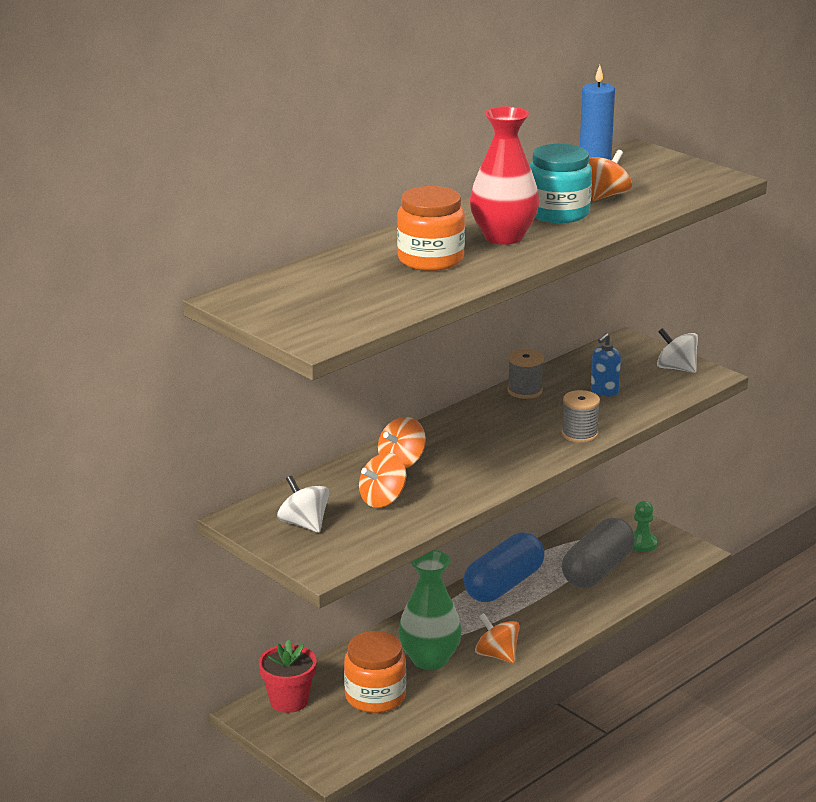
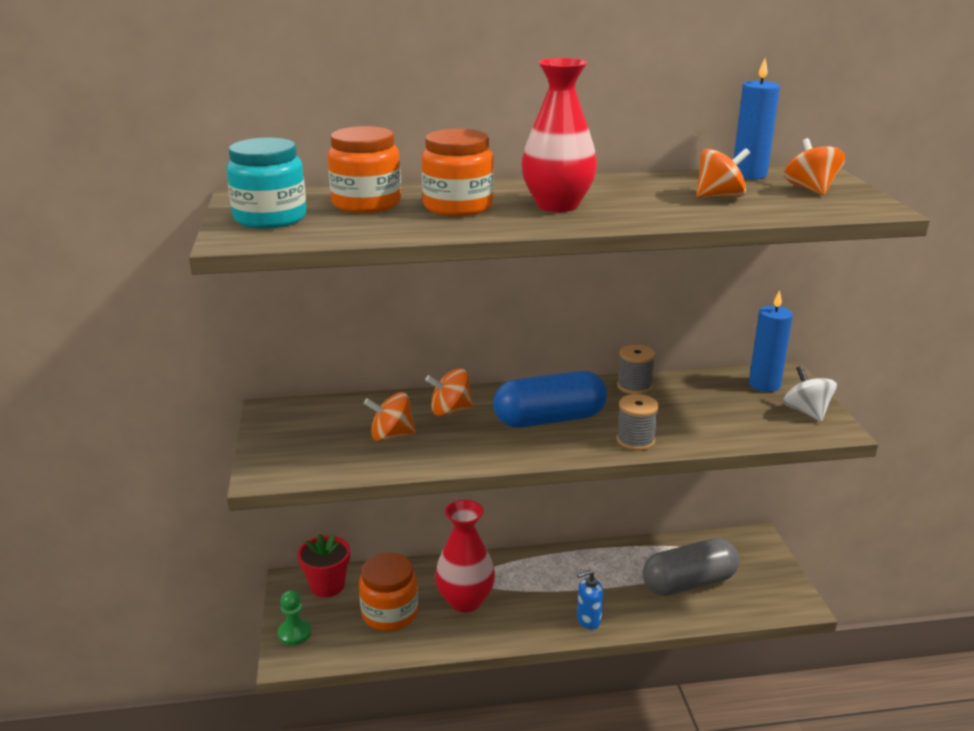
camera: 35 degrees right, 0 degrees up
white spinning top [277,475,330,533] -> none
green vase [398,550,462,670] -> red vase [435,500,495,613]
blue capsule [463,532,545,602] -> blue capsule moved to [493,371,607,428]
orange spinning top [475,613,520,663] -> orange spinning top moved to [784,138,845,195]
turquoise jar [530,144,592,223] -> turquoise jar moved to [227,138,307,229]
blue soap dispenser [591,333,621,396] -> blue soap dispenser moved to [577,570,603,629]
green pawn [632,501,657,552] -> green pawn moved to [277,590,311,646]
none -> orange jar [328,126,401,213]
none -> blue candle [749,290,793,392]

